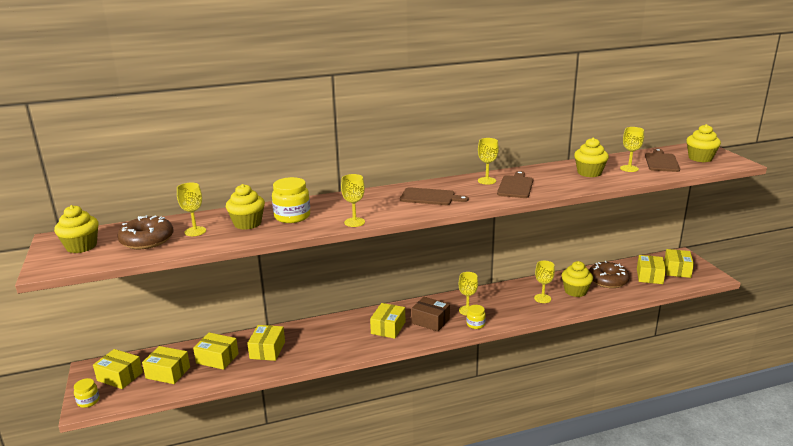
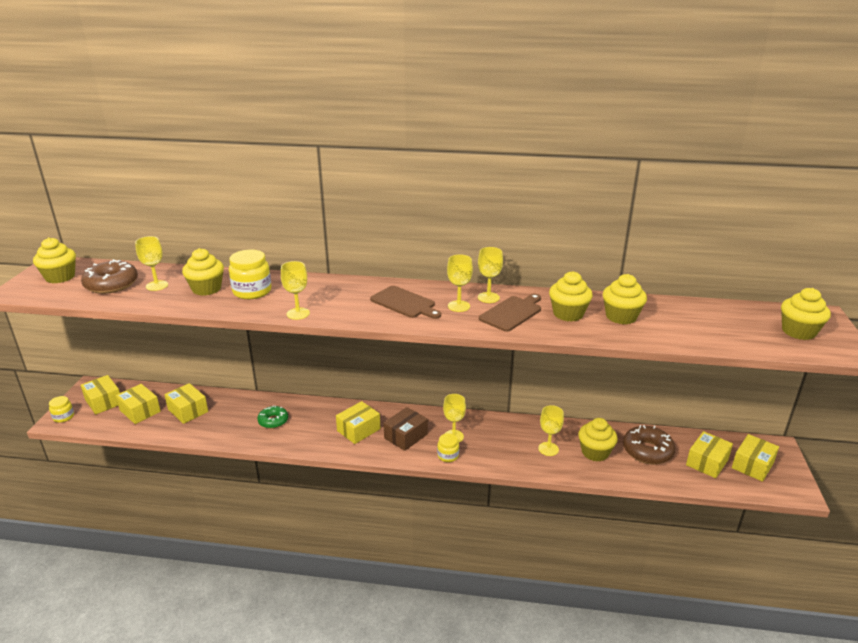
camera: 25 degrees right, 5 degrees up
yellow box [247,325,285,361] -> none
brown box [411,297,450,332] -> brown box turned 75 degrees clockwise [384,407,428,451]
yellow goblet [620,127,644,172] -> yellow goblet moved to [447,254,473,312]
brown cutting board [645,149,680,172] -> none
none -> green donut [257,405,288,429]
none -> yellow cupcake [549,271,593,322]

